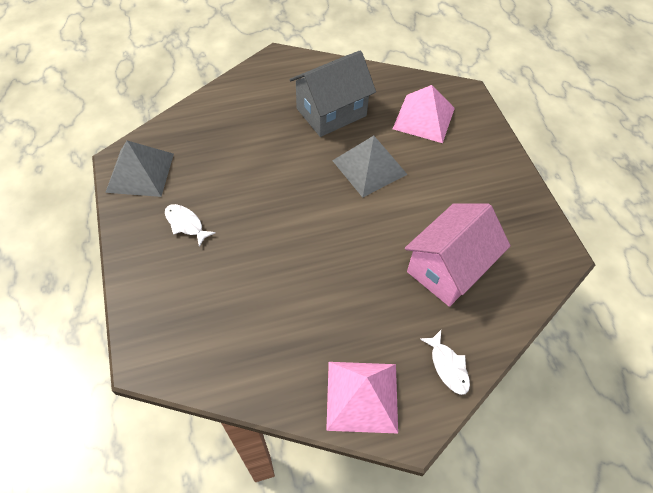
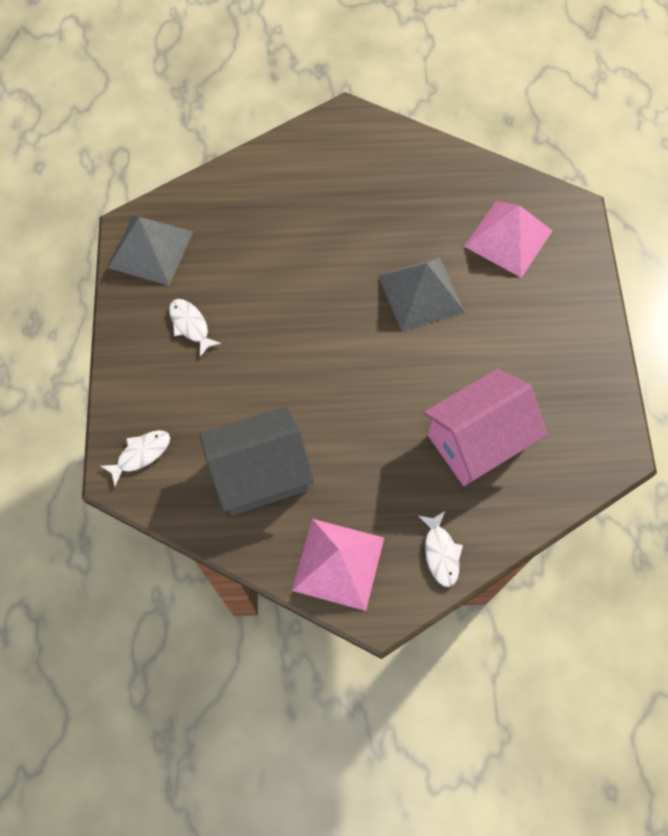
camera: 15 degrees right, 10 degrees up
grey house [289,50,376,137] -> grey house moved to [200,406,314,515]
none -> white fish [100,430,170,486]

